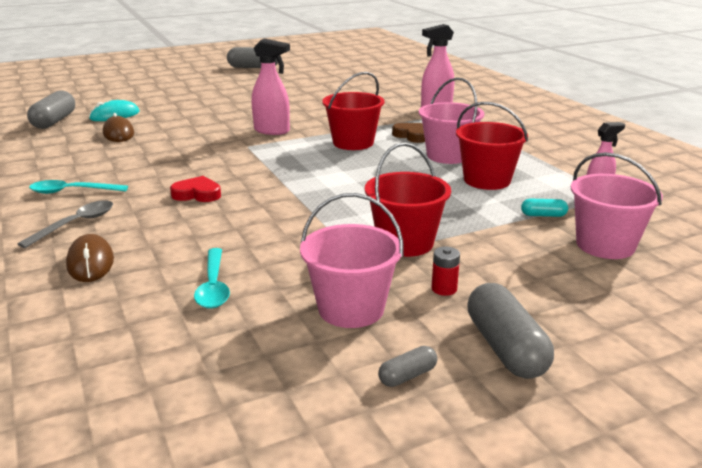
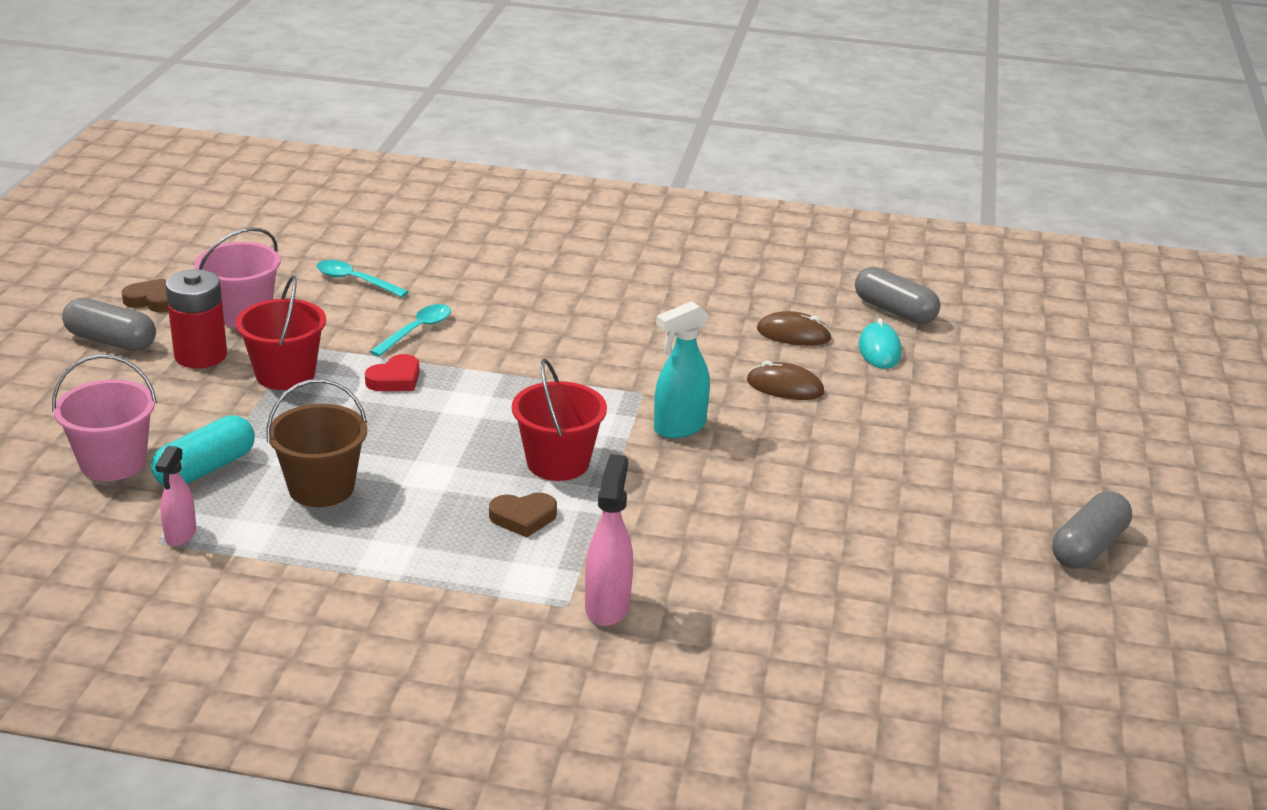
camera: 125 degrees right, 5 degrees up
grey spoon [17,200,113,248] -> none
turquoise spoon [29,180,128,194] -> turquoise spoon moved to [370,304,451,357]
brown mouse [66,234,114,282] -> brown mouse moved to [747,360,824,400]
red heart [170,176,221,202] -> red heart moved to [365,354,419,391]
pink spray bottle [252,39,290,135] -> turquoise spray bottle [654,301,710,438]
grey capsule [378,346,437,387] -> brown heart [122,279,168,312]
pink bucket [419,77,484,164] -> none
red battery [431,247,460,296] -> red battery [166,269,227,368], size x2.19
red bucket [456,102,528,190] -> brown bucket [266,379,367,507]
turquoise capsule [521,199,568,217] -> turquoise capsule [151,415,255,485], size x2.02

